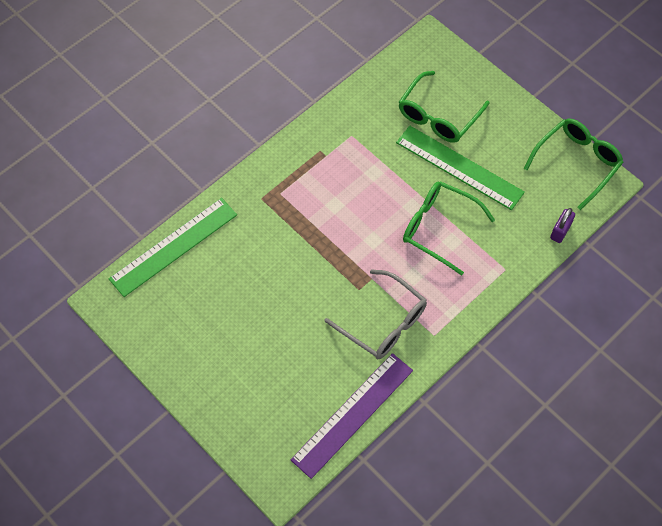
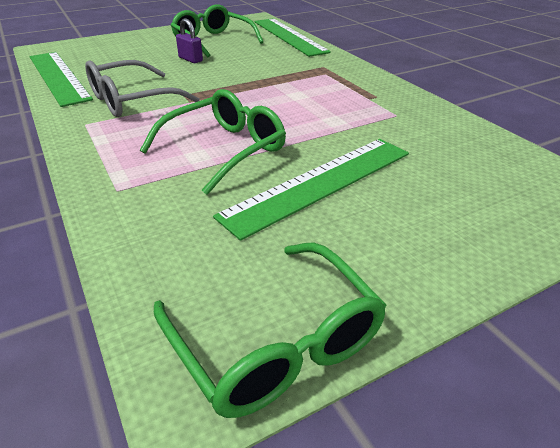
camera: 105 degrees right, 25 degrees down
purple ruler [291,353,413,479] -> green ruler [30,52,93,107]
green glasses [399,71,489,143] -> green glasses moved to [171,4,263,58]
purple padlock [550,208,575,243] -> purple padlock moved to [176,18,203,63]

